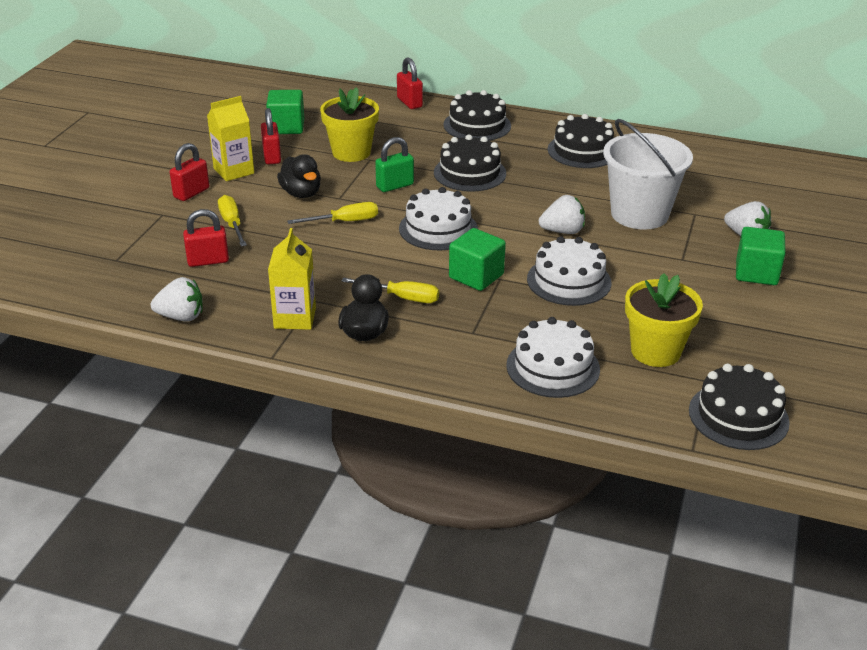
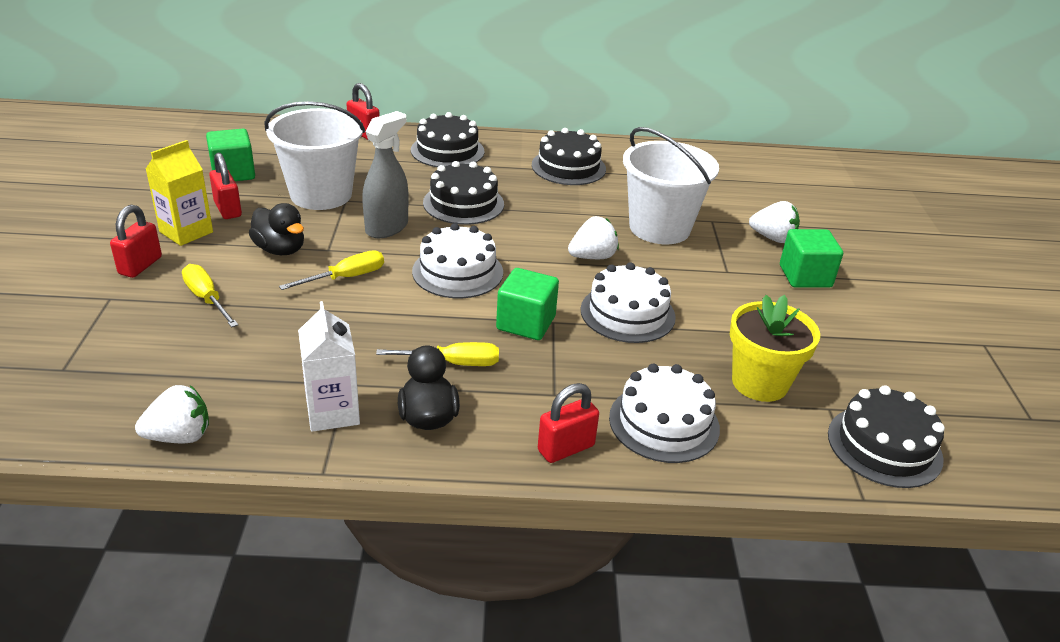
camera: 20 degrees left, 0 degrees up
red padlock [183,209,229,267] -> red padlock moved to [538,383,599,463]
yellow carton [268,228,316,330] -> white carton [298,301,360,432]
yellow flower pot [320,87,379,162] -> white bucket [265,101,365,210]
green padlock [375,137,414,192] -> grey spray bottle [362,111,409,238]

